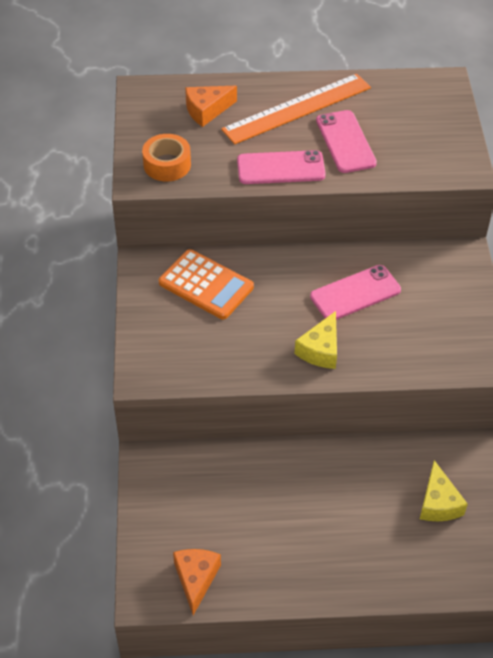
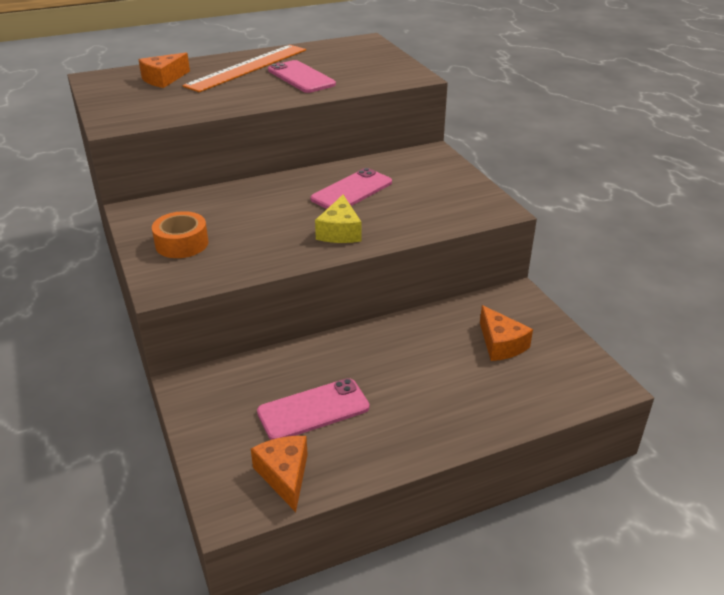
camera: 20 degrees left, 15 degrees down
orange tape [142,134,191,182] -> orange tape moved to [152,211,208,258]
orange calculator [159,249,254,320] -> none
pink phone [237,150,326,184] -> pink phone moved to [257,378,370,440]
yellow cheese [420,460,468,521] -> orange cheese [480,305,533,361]

